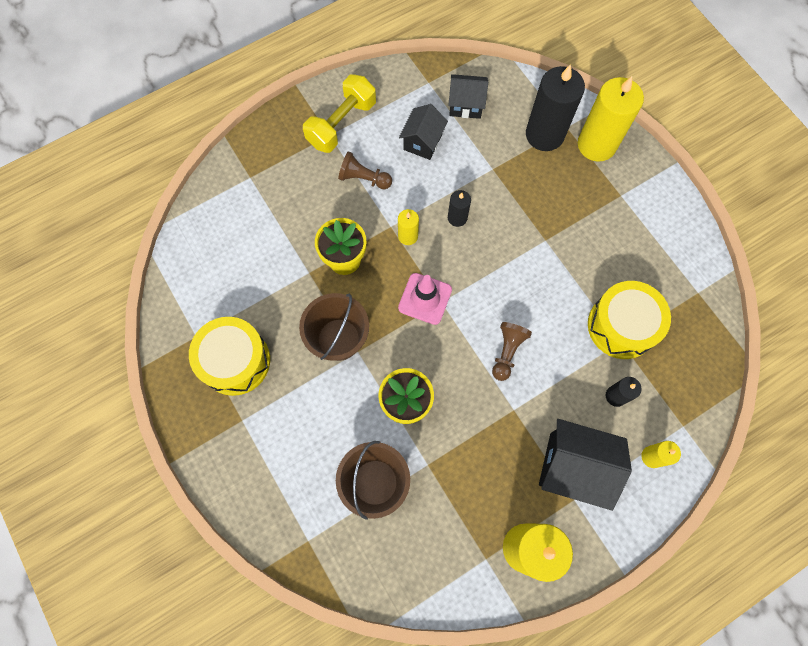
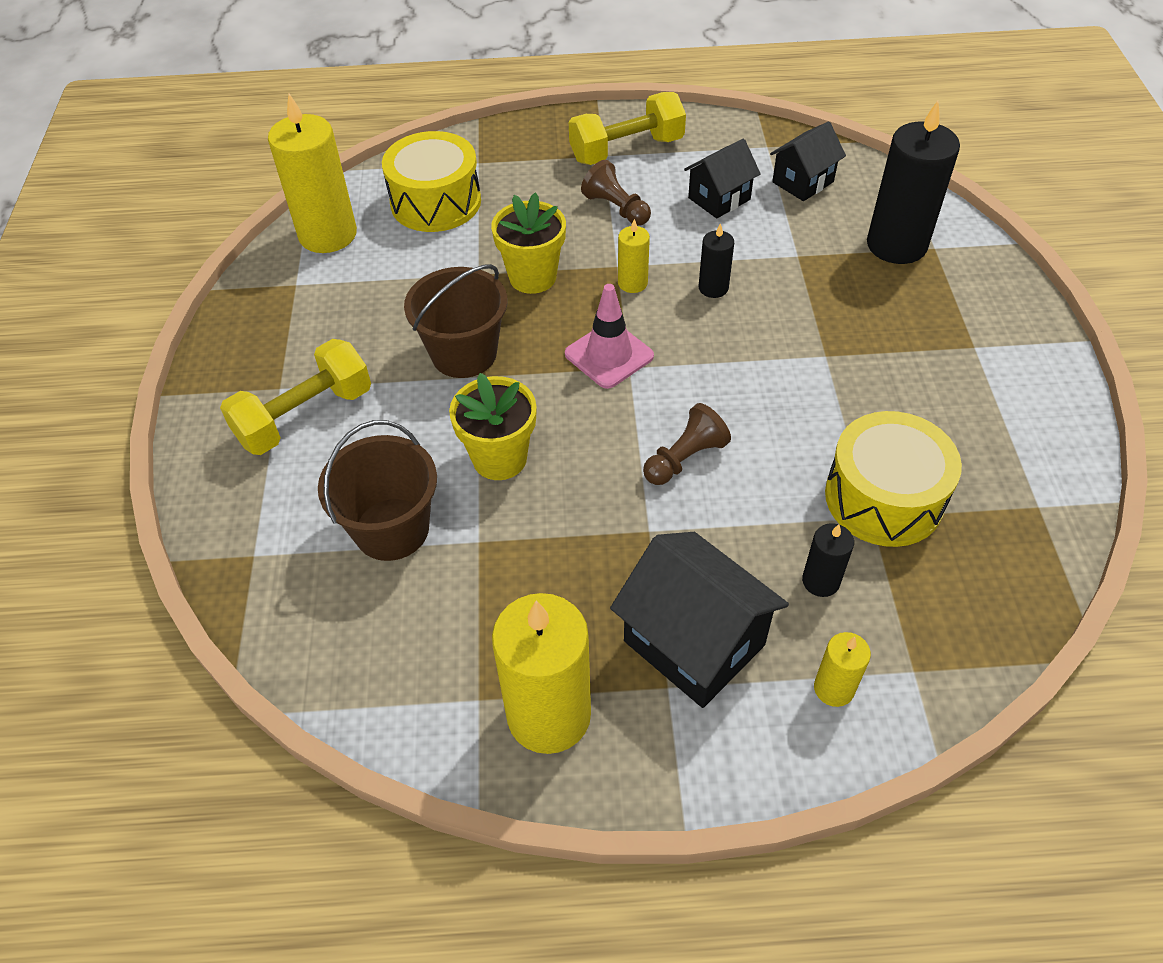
camera: 30 degrees right, 20 degrees down
yellow drum [189,317,270,396] -> yellow drum moved to [382,131,481,232]
black house [448,74,488,119] -> black house turned 75 degrees counterclockwise [770,121,846,201]
yellow candle [578,76,644,162] -> yellow candle moved to [268,94,357,253]
none -> yellow dumbbell [220,339,371,455]

